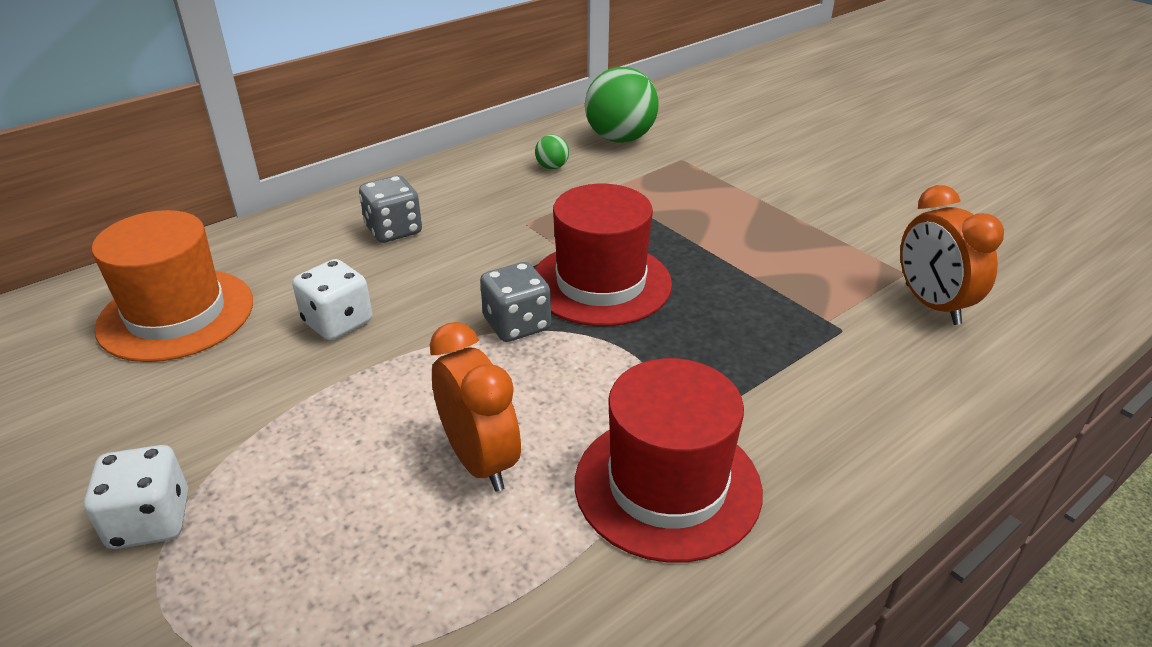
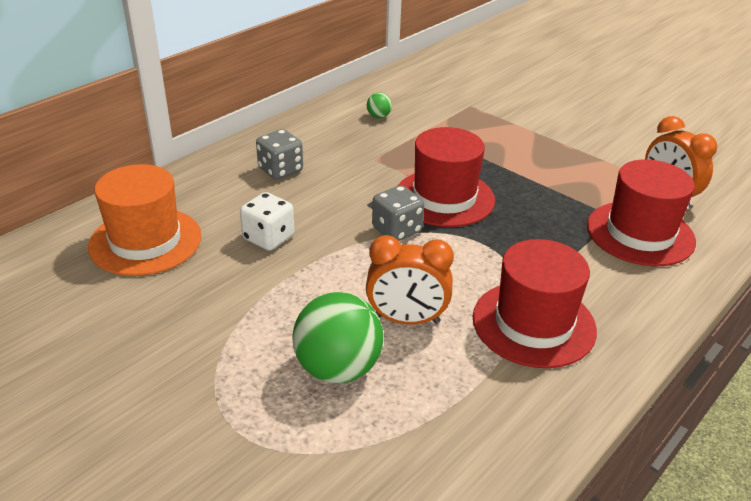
camera: 10 degrees left, 0 degrees up
white dice [84,445,188,549] -> none
orange clock [430,322,521,492] -> orange clock turned 135 degrees clockwise [366,235,454,324]
green ball [585,67,658,143] -> green ball moved to [293,292,383,383]
none -> red hat [587,159,696,266]

